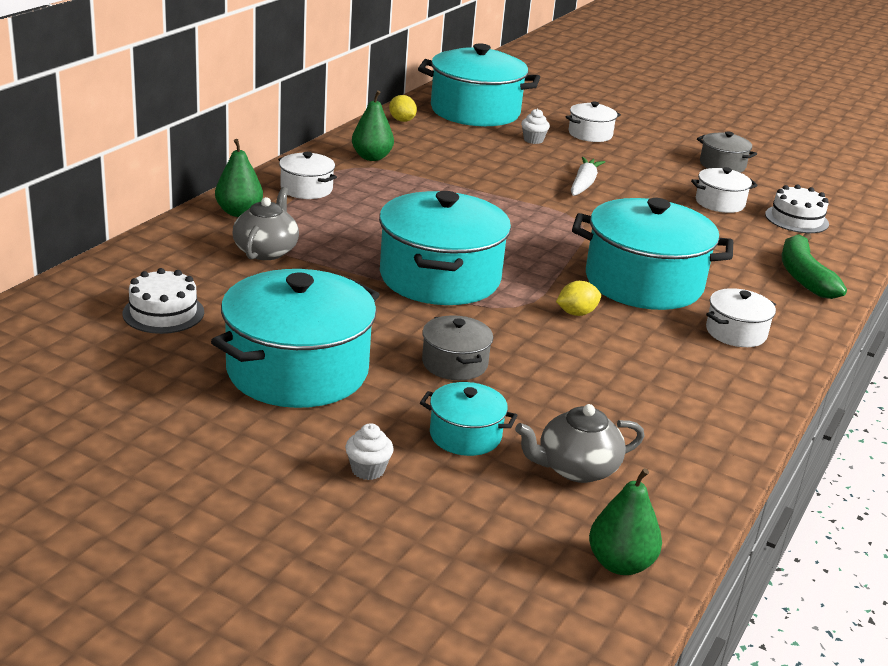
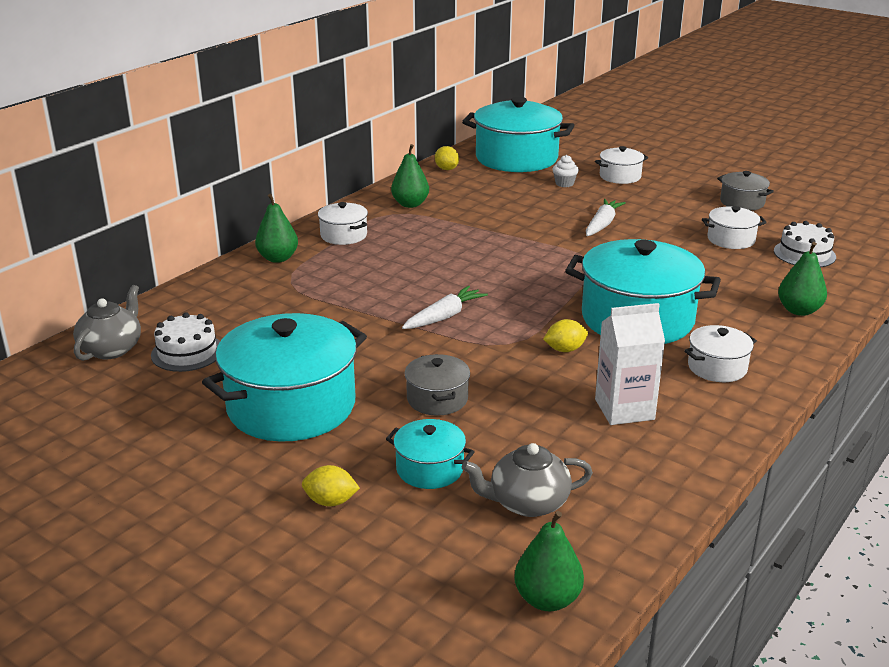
camera: 10 degrees right, 0 degrees up
grey teapot [232,187,299,260] -> grey teapot moved to [73,285,141,361]
white cupcake [345,423,394,480] -> yellow lemon [302,465,360,506]
turquoise pot [379,191,511,305] -> white carrot [402,286,488,329]
green banana [782,233,847,299] -> green pear [778,242,827,316]
none -> white carton [595,303,665,425]

